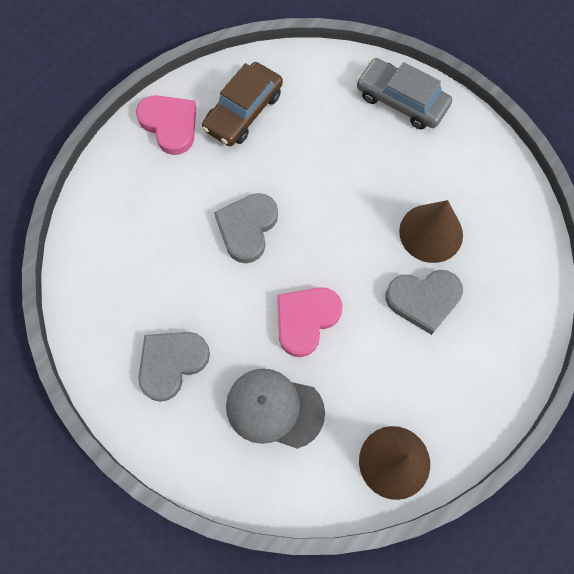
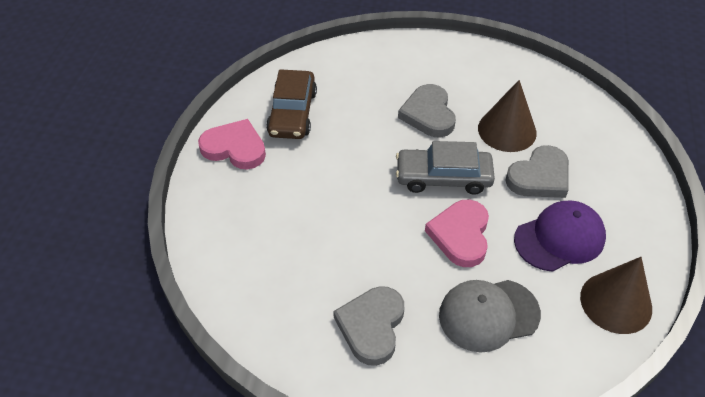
camera: 30 degrees left, 20 degrees down
grey heart [214,193,278,263] -> grey heart moved to [398,84,456,137]
grey car [356,58,452,129] -> grey car moved to [396,141,495,195]
none -> purple cap [514,201,606,272]

